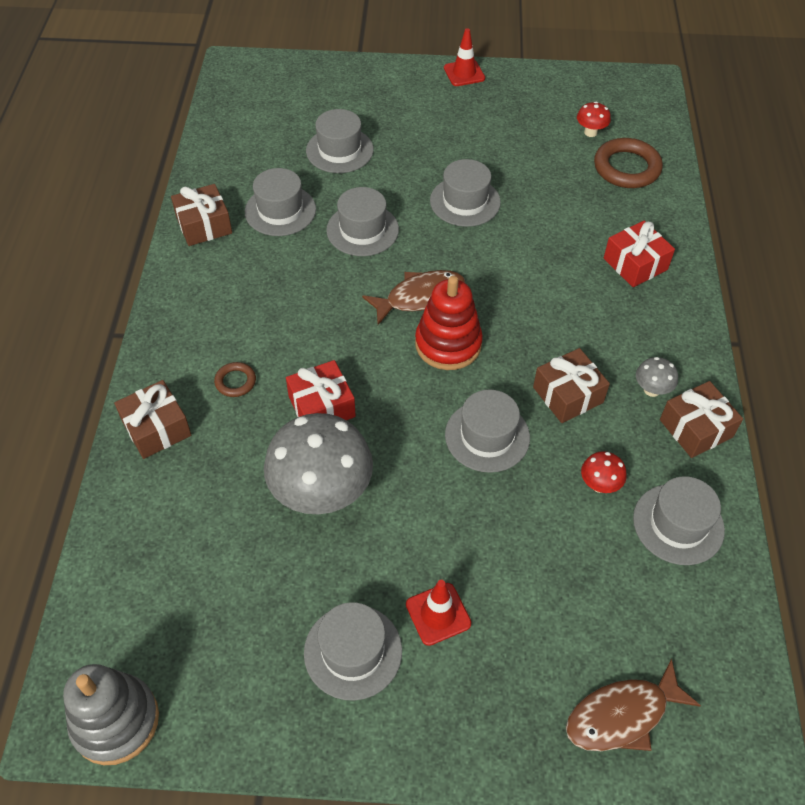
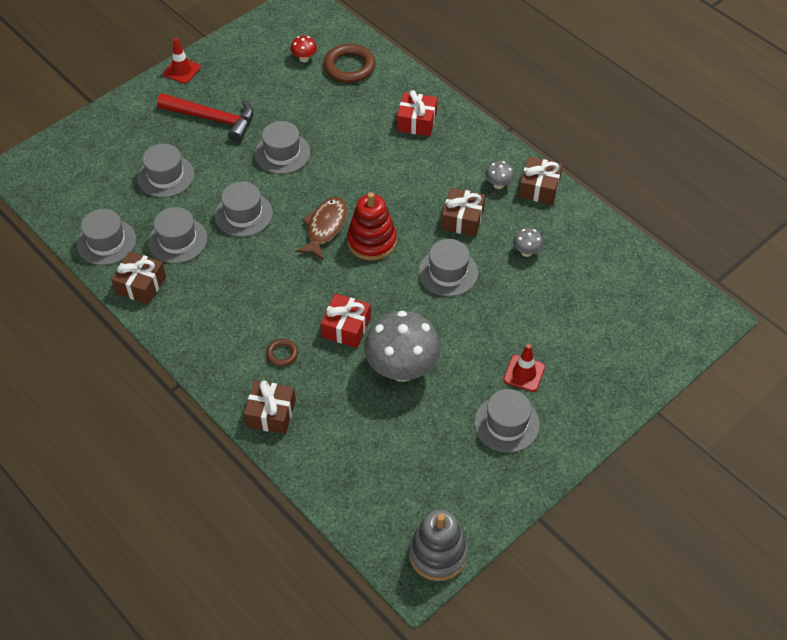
camera: 45 degrees left, 0 degrees up
brown fish [566,659,701,751] -> none
red mushroom [581,451,627,493] -> grey mushroom [513,228,543,257]
grey hat [633,476,725,565] -> grey hat moved to [77,209,136,265]
none -> red hammer [157,93,254,142]

